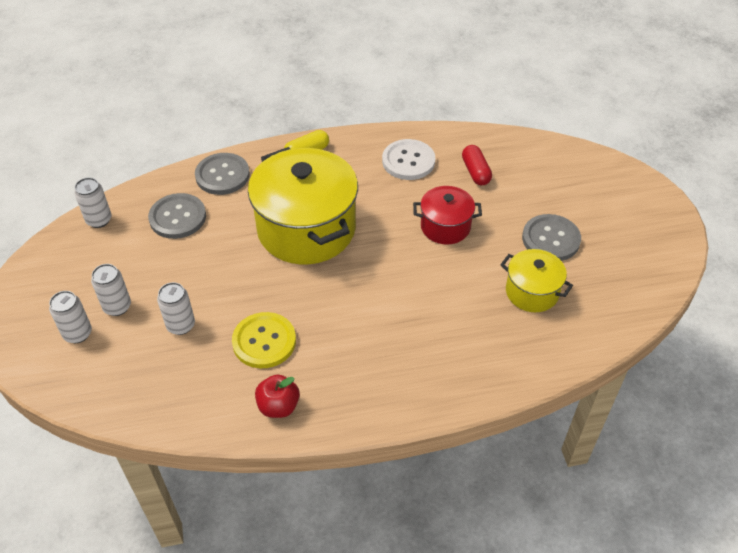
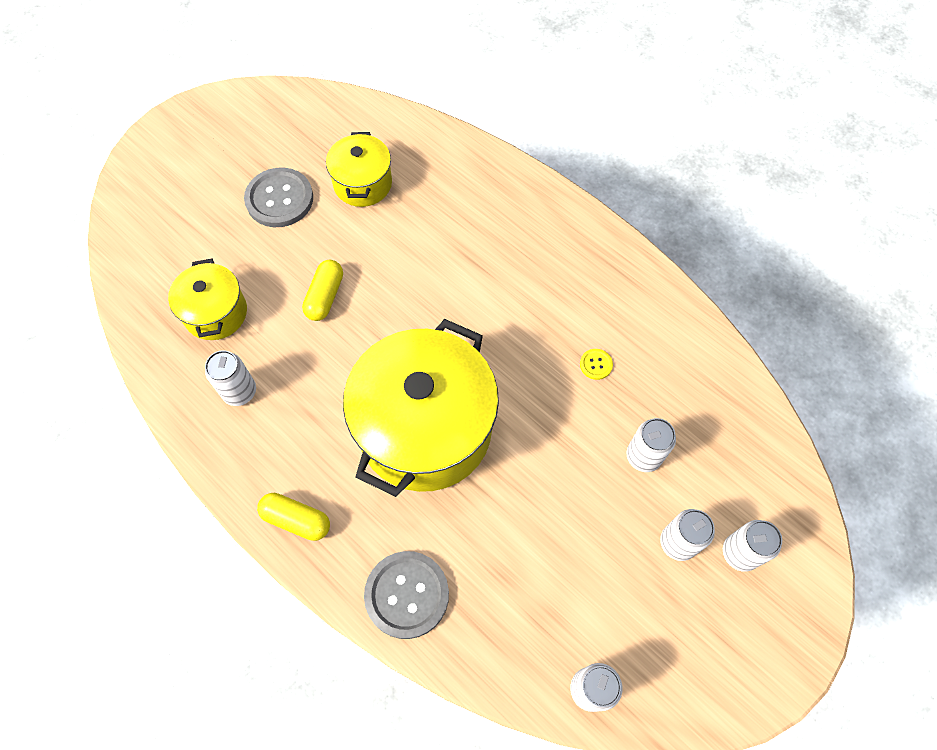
camera: 125 degrees left, 15 degrees up
grey button [148,193,206,239] -> none
yellow button [232,312,296,368] -> yellow button [580,349,613,380], size x0.44
red apple [255,374,300,418] -> none
white button [382,139,435,180] -> white can [205,350,256,406]
red pot [413,186,482,245] -> yellow capsule [302,260,343,321]
red capsule [462,145,492,185] -> yellow pot [168,259,247,340]

